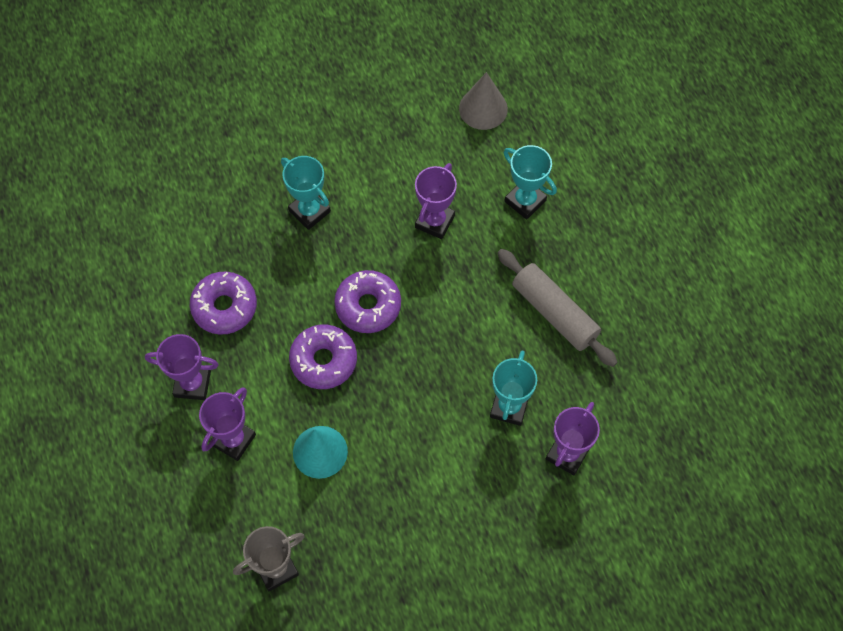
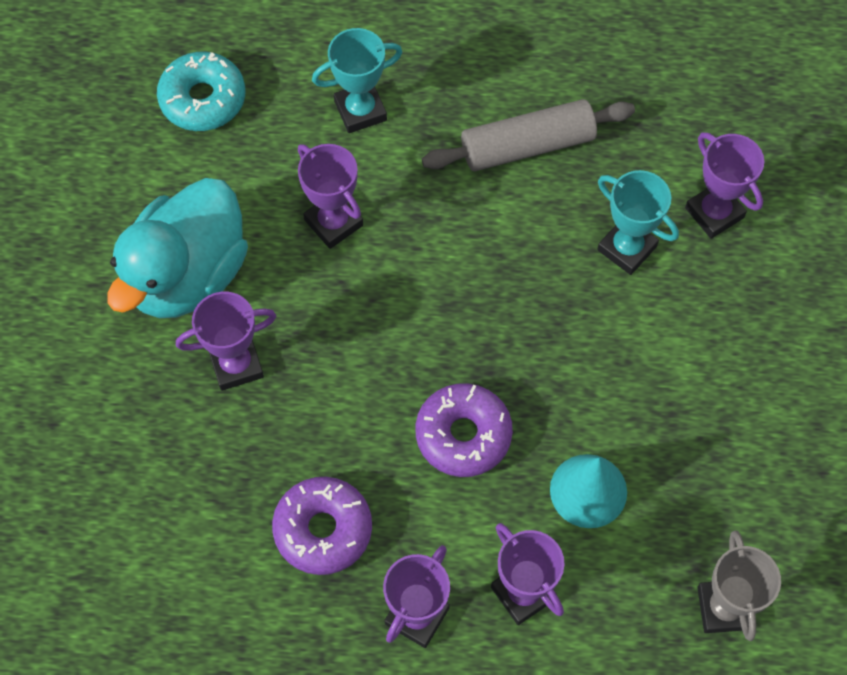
camera: 65 degrees left, 0 degrees up
turquoise trophy [281,156,331,230] -> purple trophy [176,292,276,391]
purple donut [334,270,401,333] -> none
grey cone [459,72,508,130] -> turquoise donut [157,52,246,131]
none -> turquoise duck [107,178,248,318]

